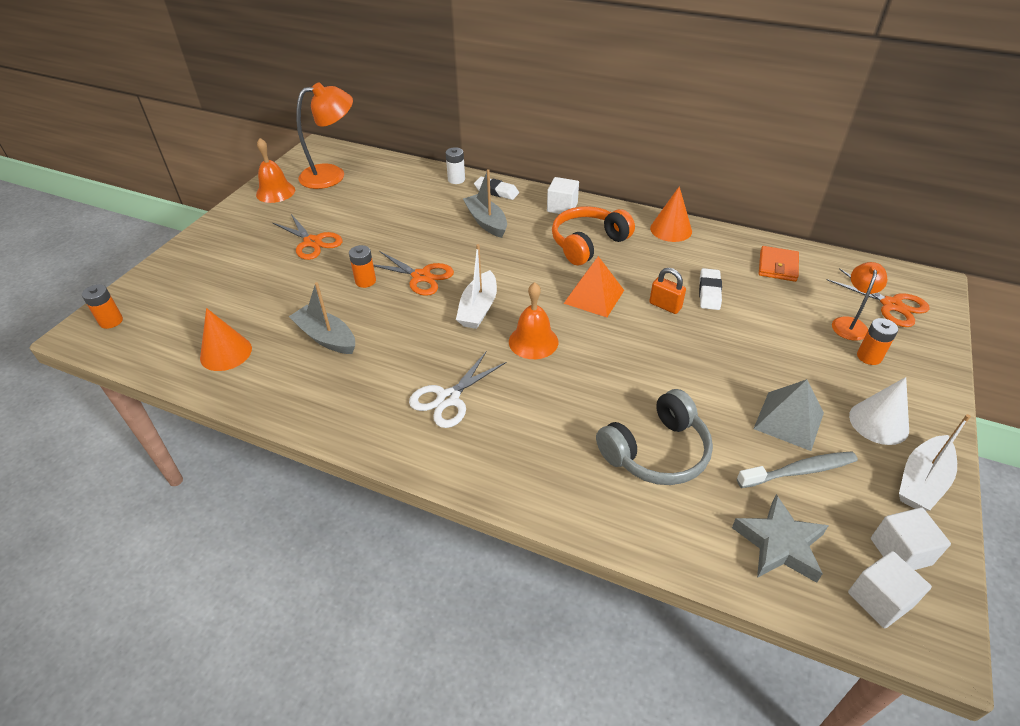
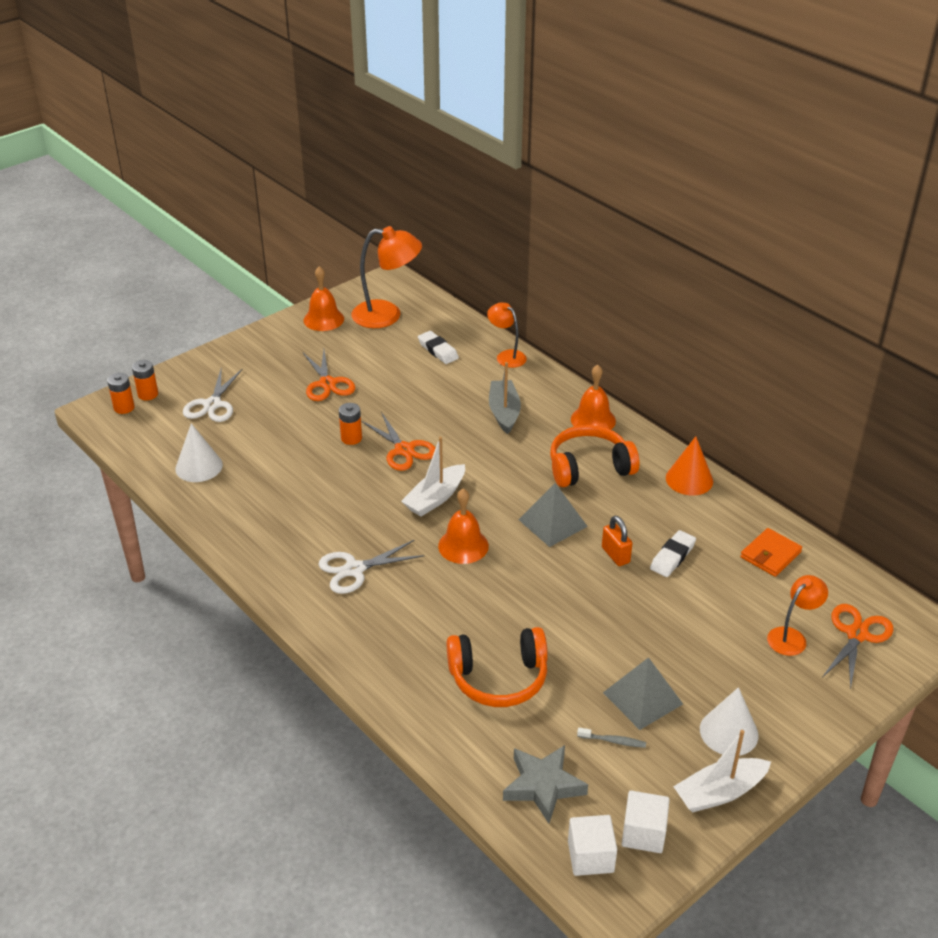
camera: 25 degrees right, 5 degrees down
orange cone [200,308,252,371] -> white cone [175,423,223,482]
grey boat [289,282,355,354] -> none
white battery [446,147,465,184] -> orange lamp [487,302,527,368]
white eraser [474,176,519,200] -> white eraser moved to [418,331,459,364]
white cube [547,177,579,214] -> orange bell [571,365,616,430]
orange pyramid [563,256,624,317] -> grey pyramid [518,483,588,547]
grey headphones [596,389,713,485] -> orange headphones [447,627,548,707]
grey toothbrush [737,451,858,488] -> grey toothbrush [577,728,646,748], size x0.55
orange scissors [826,268,930,327] -> orange scissors turned 135 degrees counterclockwise [822,604,893,690]
orange battery [857,318,898,365] -> orange battery moved to [132,360,158,400]
none -> white scissors [183,369,242,422]

